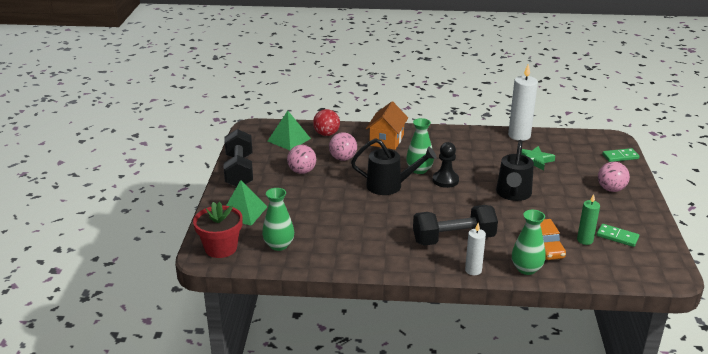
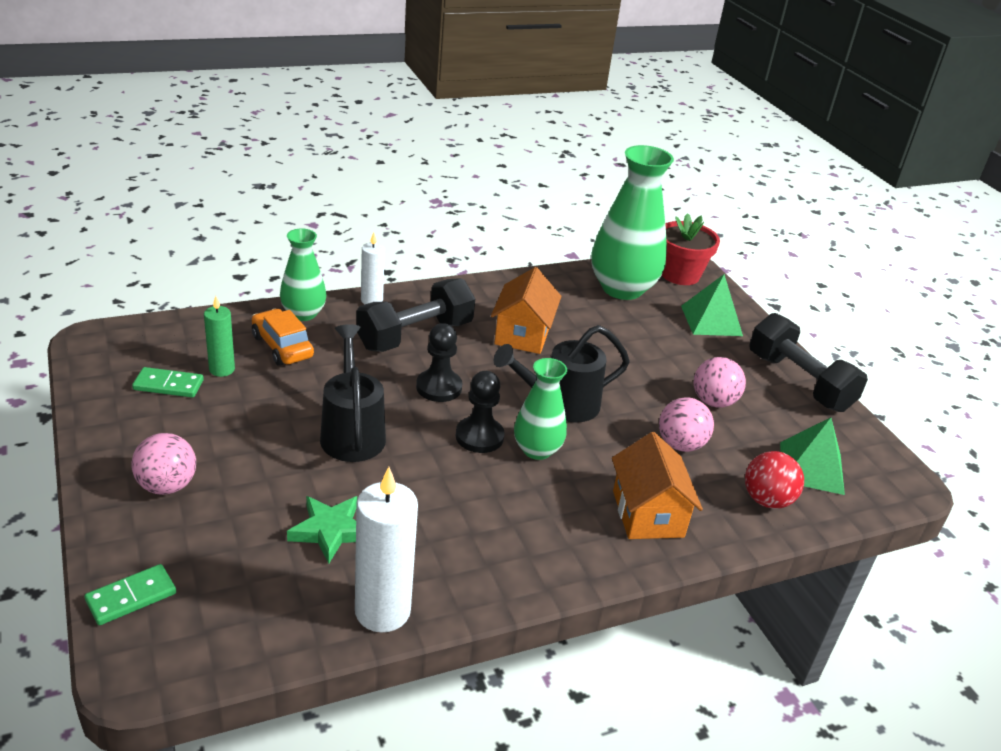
camera: 150 degrees right, 5 degrees up
green vase [262,188,294,251] -> green vase [592,145,674,300], size x1.78
none -> black pawn [416,323,462,402]
none -> orange house [491,267,561,354]

